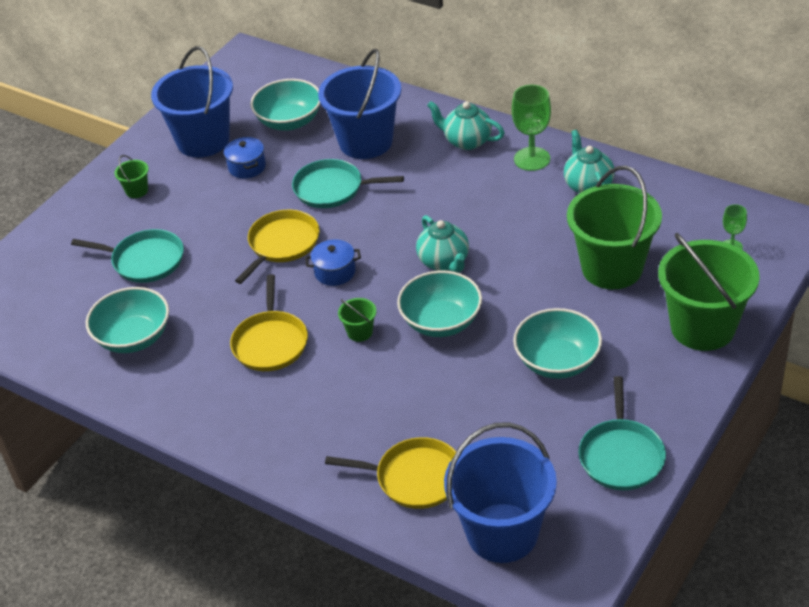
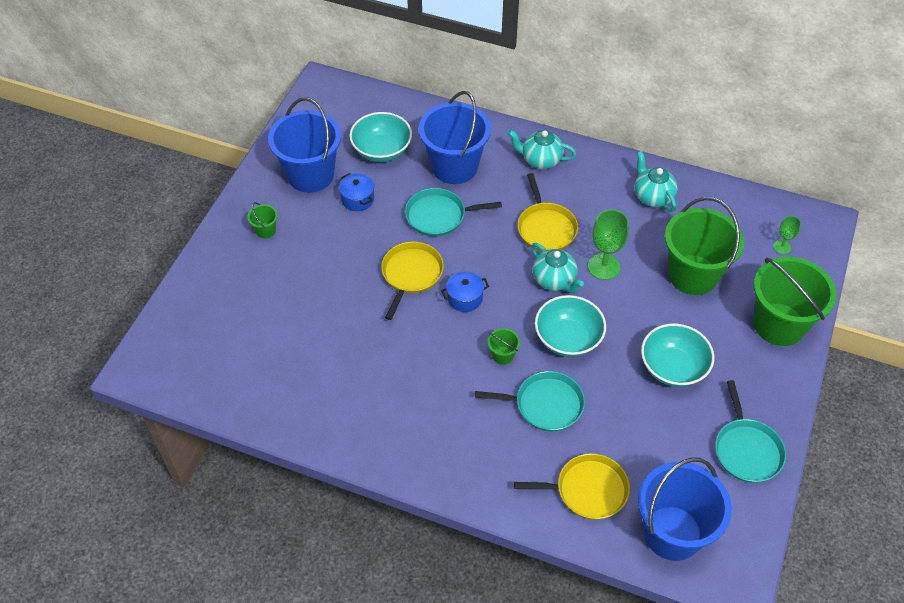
camera: 15 degrees left, 10 degrees up
turquoise pan [71,229,184,283] -> turquoise pan moved to [475,371,585,431]
turquoise bowl [86,287,169,353] -> none
yellow pan [230,274,308,371] -> yellow pan moved to [518,173,578,251]
green goblet [512,85,551,171] -> green goblet moved to [588,209,629,280]

